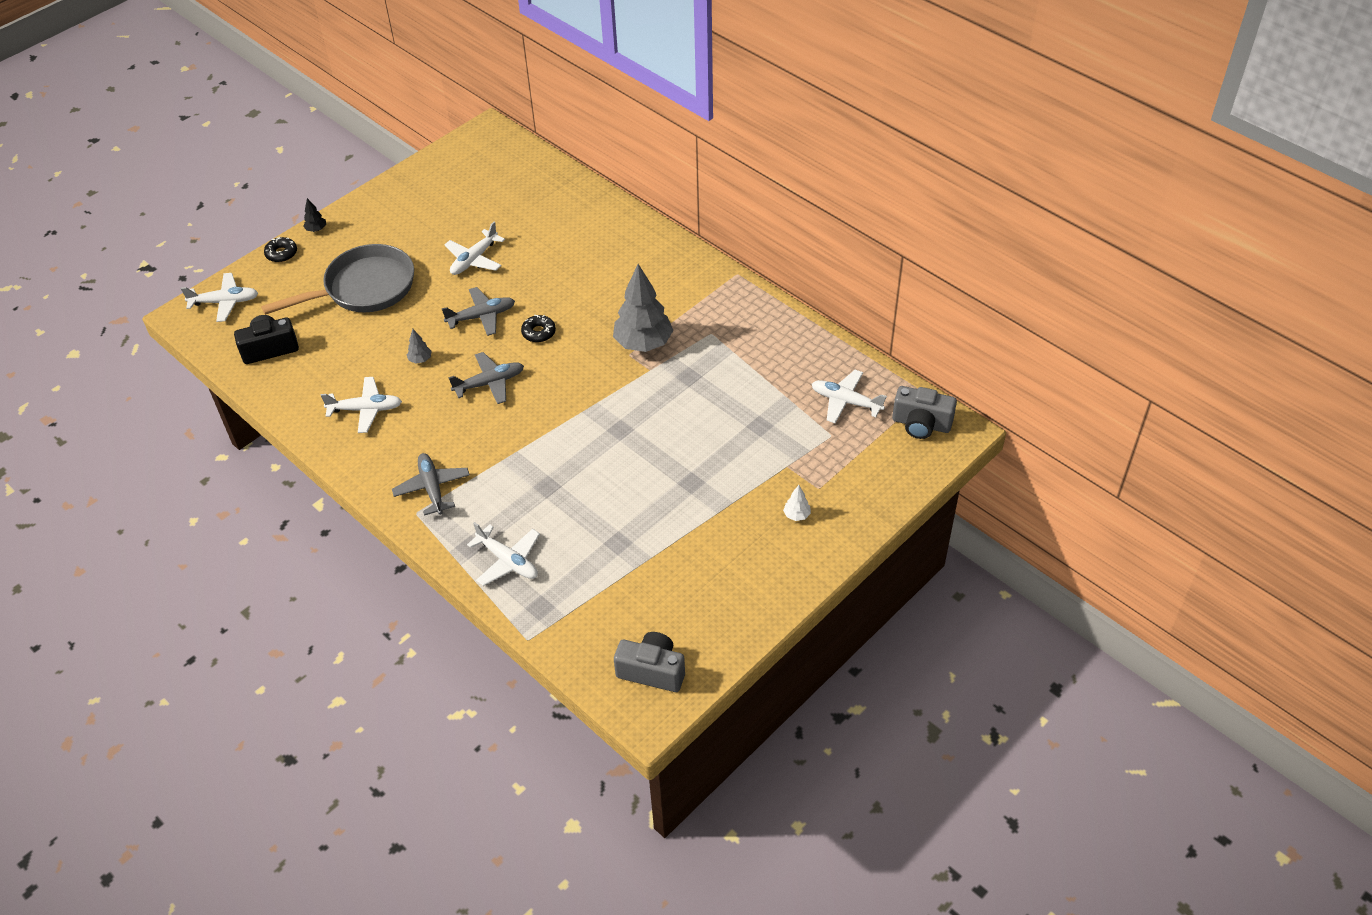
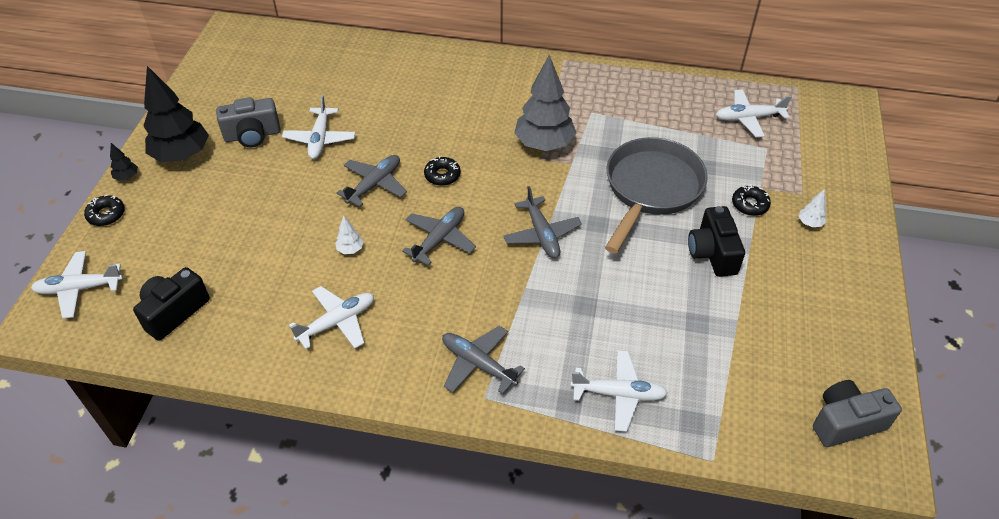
camera: 35 degrees left, 0 degrees up
white plane [181,273,258,322] -> white plane turned 150 degrees counterclockwise [31,251,123,319]
grey pan [261,244,414,315] -> grey pan moved to [605,137,708,254]
grey tree [407,329,431,363] -> white tree [335,216,364,254]
grey camera [892,386,957,439] -> grey camera moved to [216,97,280,147]
none -> black tree [144,66,209,162]
none -> grey plane [503,186,582,258]
none -> black camera [688,206,745,277]
none -> black donut [732,184,771,216]

